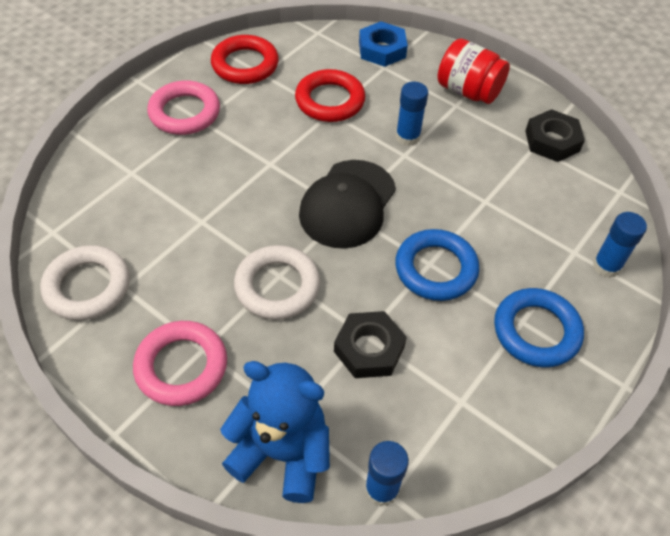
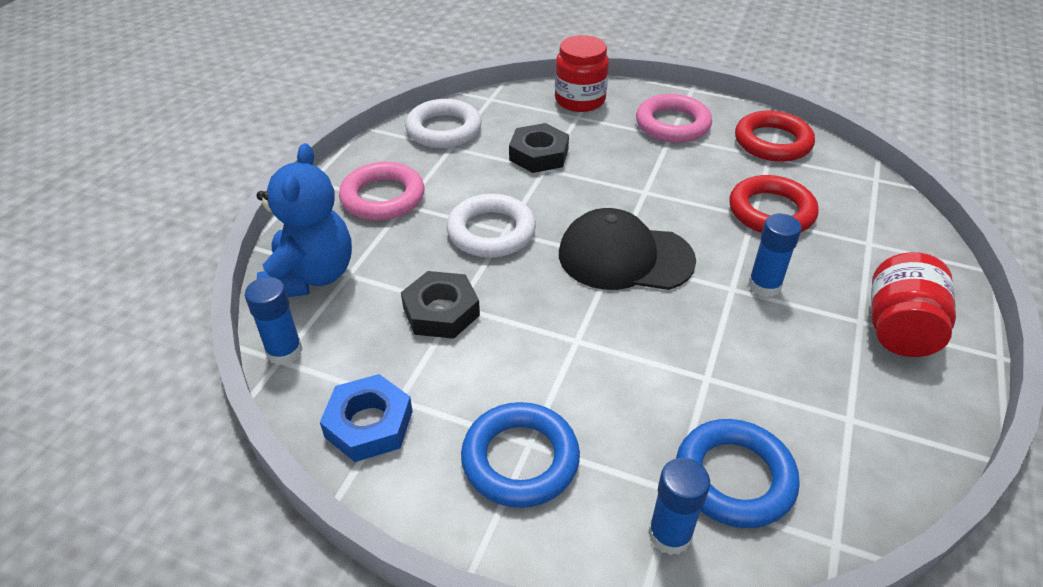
camera: 75 degrees right, 10 degrees down
blue nut [359,21,408,67] -> blue nut moved to [320,374,413,462]
blue ring [395,229,479,301] -> blue ring moved to [676,419,800,528]
black nut [525,109,585,162] -> black nut moved to [509,123,569,173]
none -> red jar [555,35,609,112]

